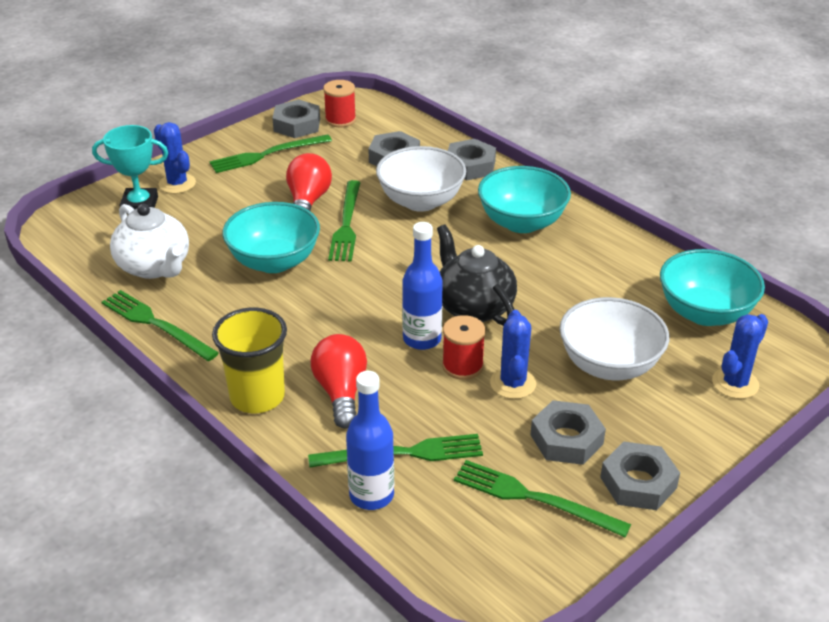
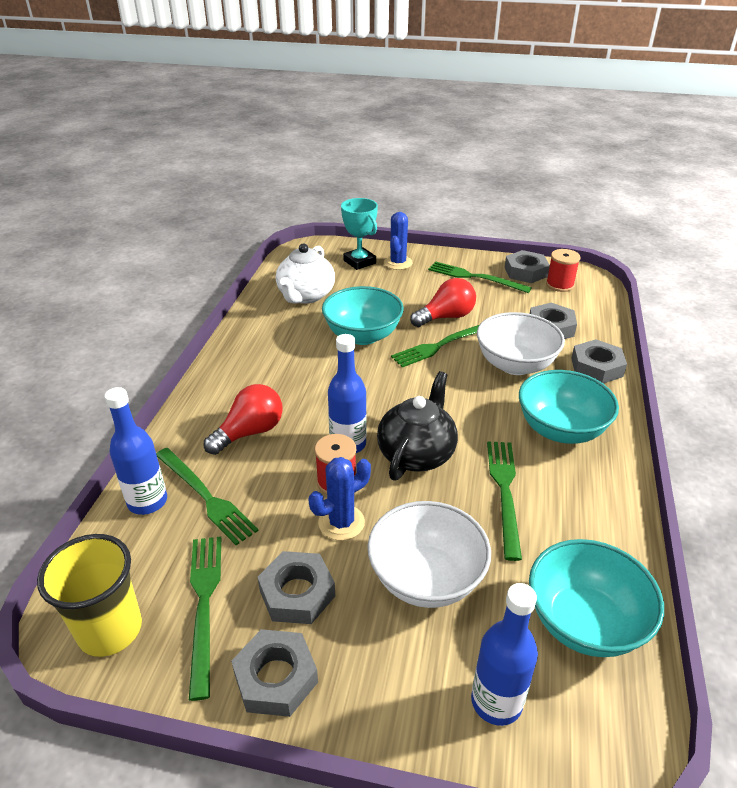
camera: 55 degrees right, 0 degrees up
green fork [101,290,219,361] -> green fork moved to [487,441,522,561]
yellow cup [212,308,287,413] -> yellow cup moved to [37,534,142,657]
blue cactus [712,314,768,399] -> blue bottle [471,583,538,726]

